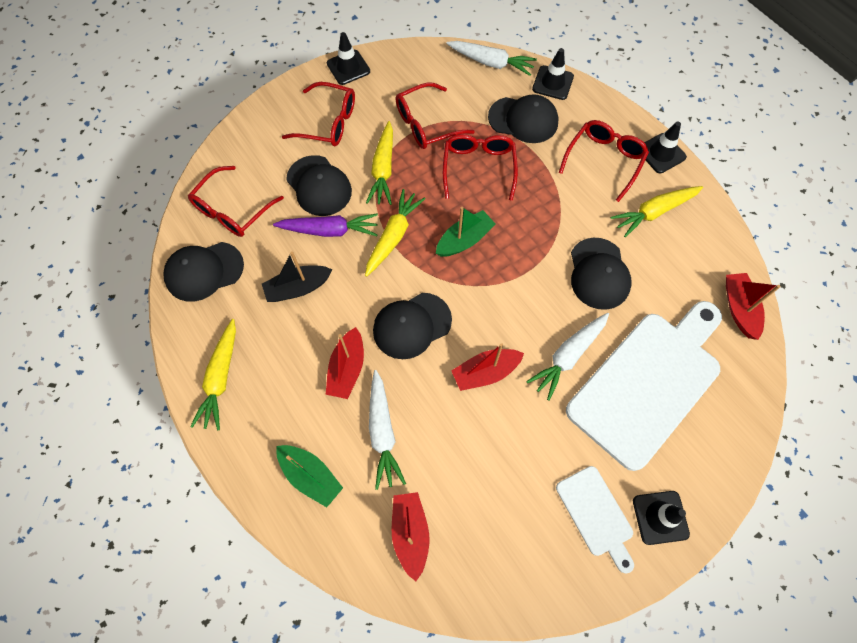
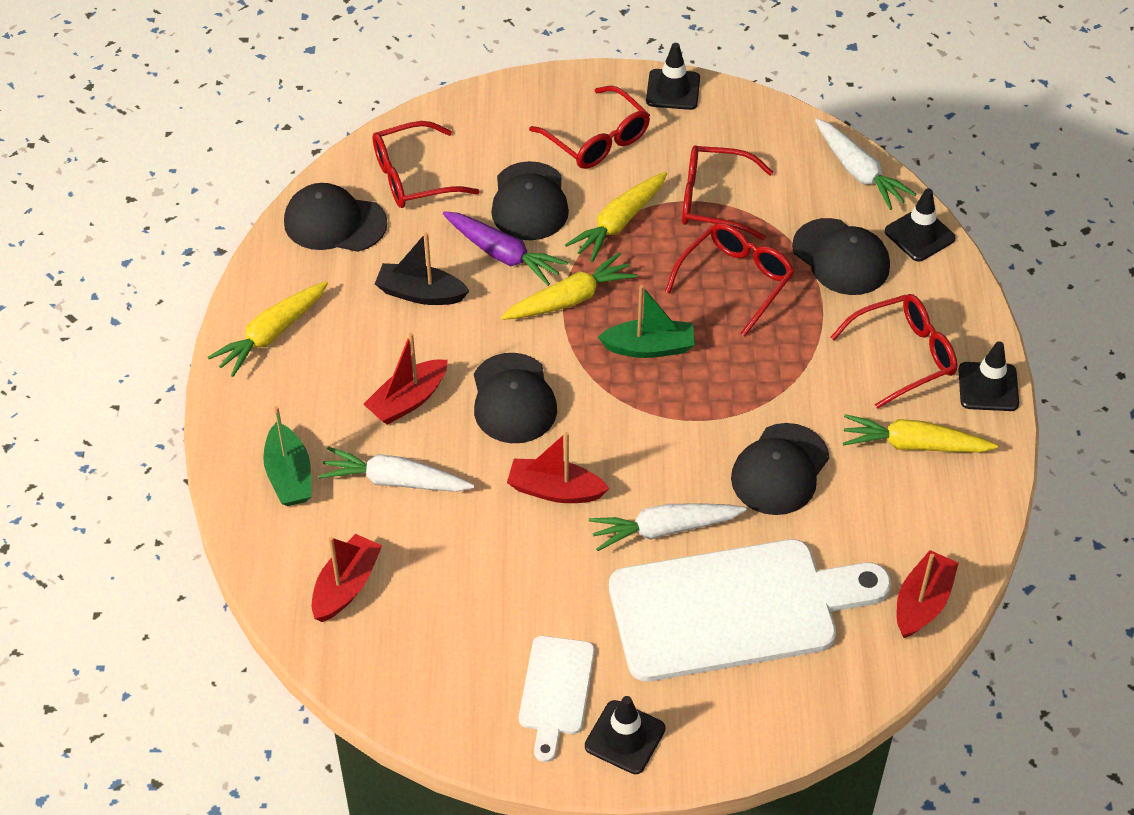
camera: 35 degrees right, 15 degrees down
white carrot [369,370,406,490] -> white carrot turned 75 degrees clockwise [319,447,475,492]
black cap [373,293,452,359] -> black cap turned 105 degrees counterclockwise [474,353,557,443]

